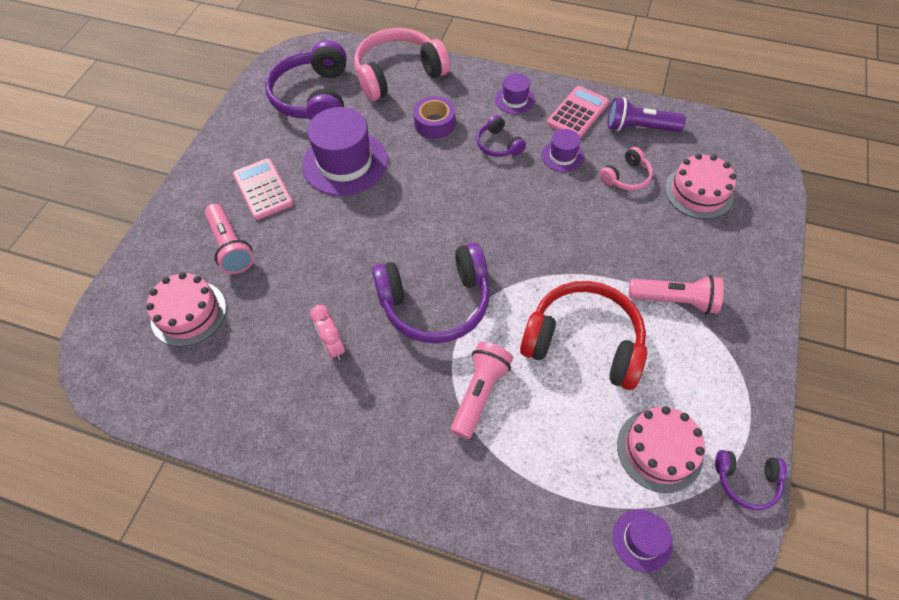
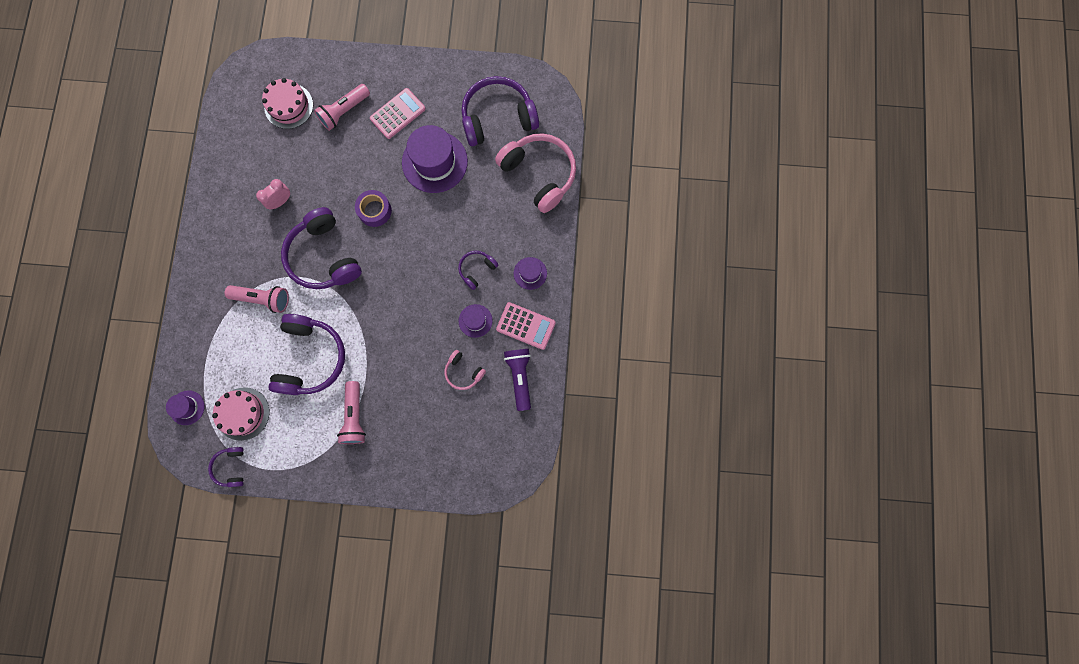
camera: 75 degrees right, 20 degrees up
purple tape [413,96,455,139] -> purple tape moved to [355,190,392,227]
red headphones [520,281,647,390] -> purple headphones [268,314,345,395]
pink cake [665,153,736,219] -> none

